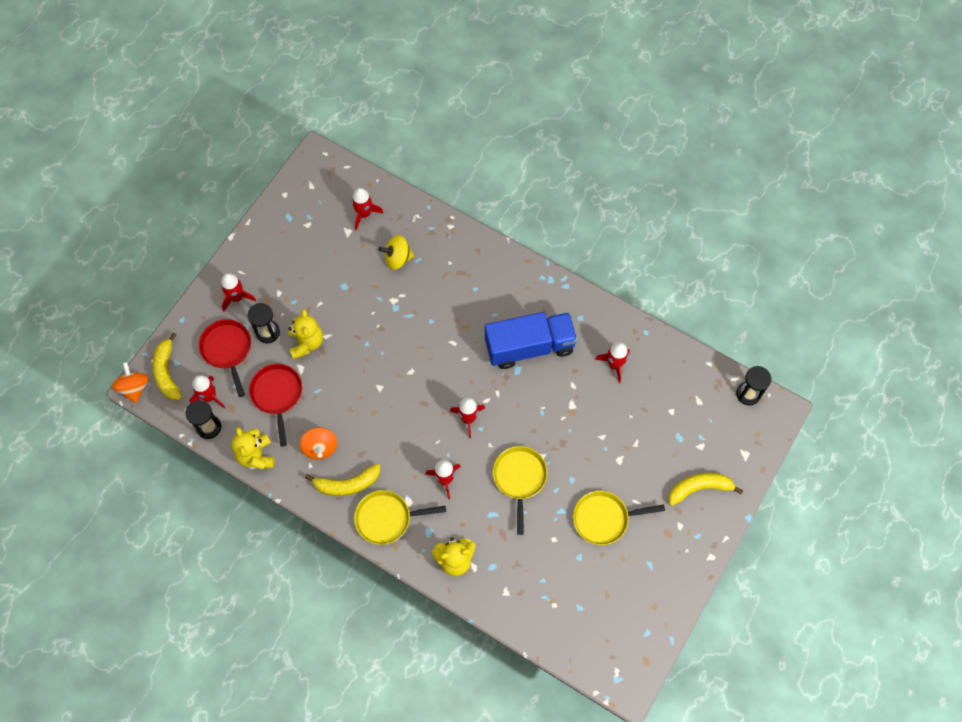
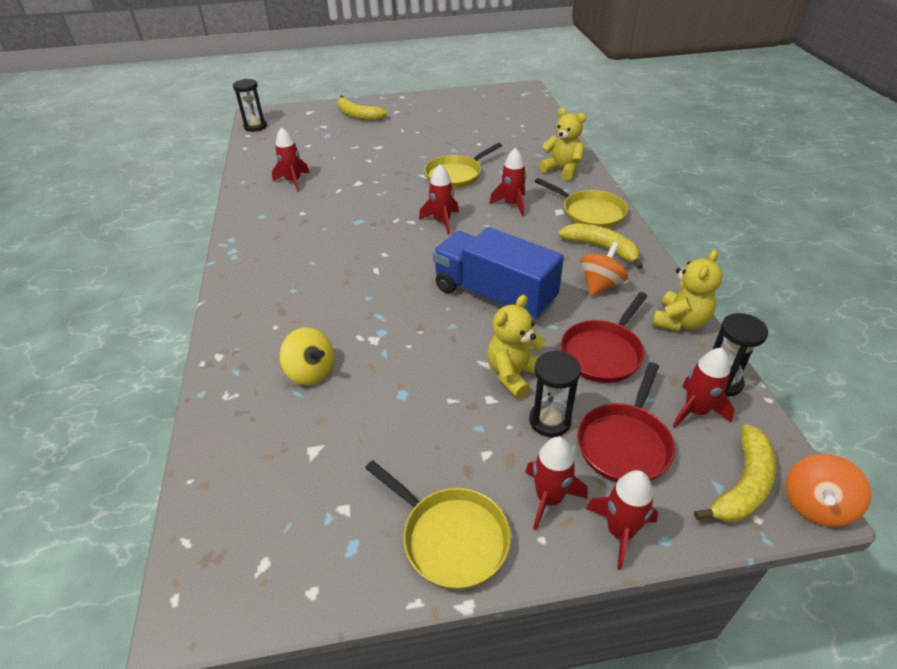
camera: 130 degrees left, 25 degrees down
red rocket [352,188,383,230] -> red rocket moved to [586,470,658,570]
blue truck [485,312,578,369] -> blue truck moved to [432,227,564,320]
yellow pan [573,491,665,545] -> yellow pan moved to [365,460,511,590]

